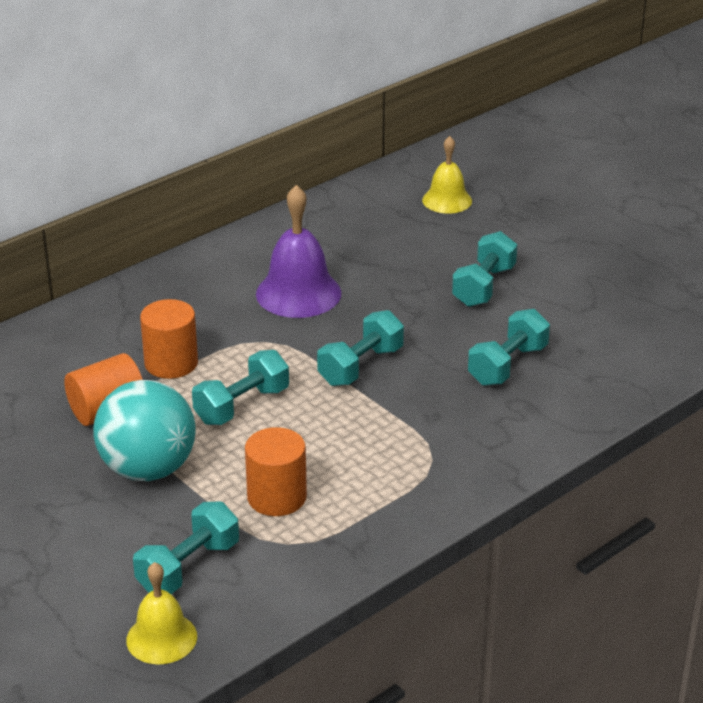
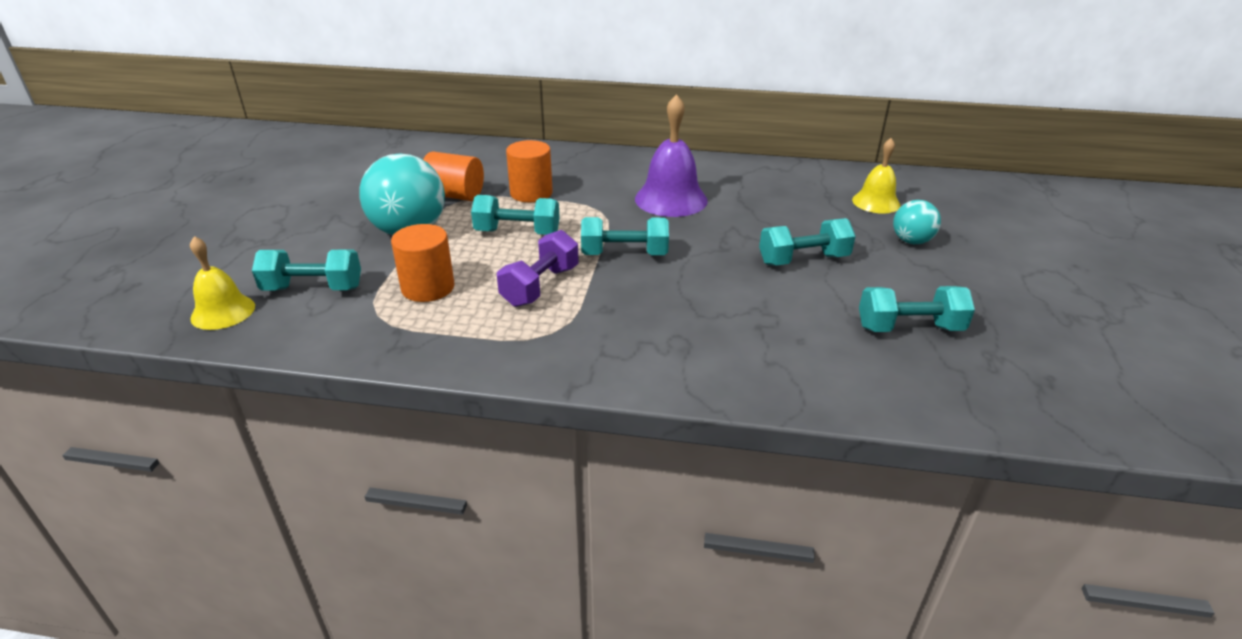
camera: 50 degrees right, 0 degrees up
turquoise dumbbell [468,309,550,386] -> turquoise dumbbell moved to [859,286,975,332]
none -> purple dumbbell [497,230,579,307]
none -> turquoise ball [893,200,941,244]

